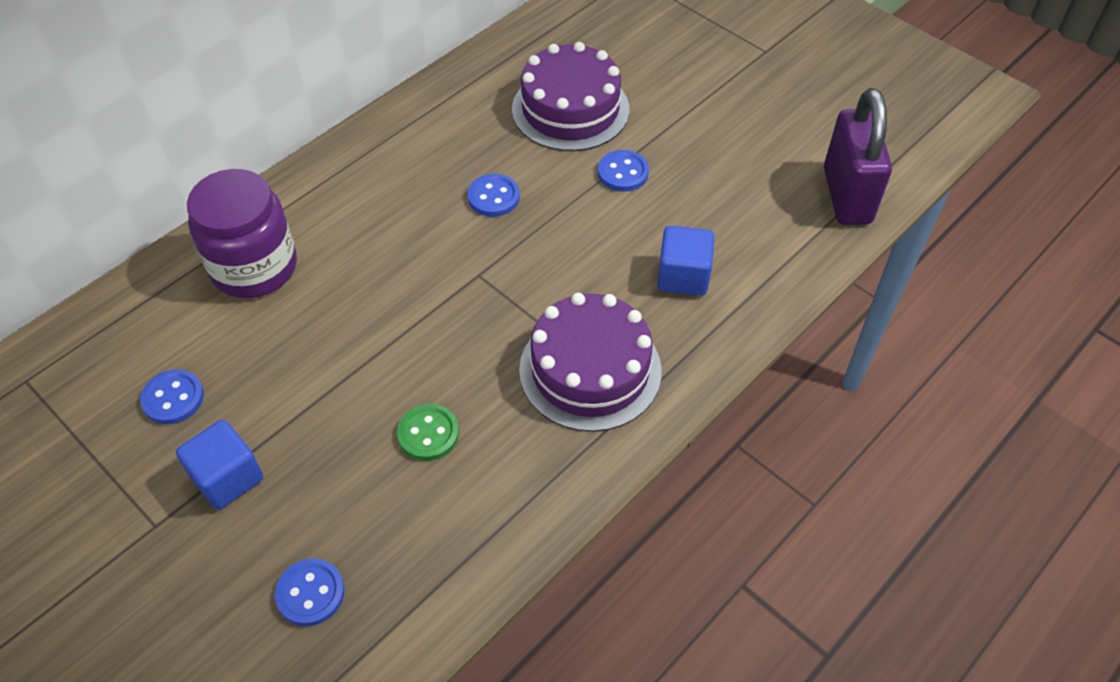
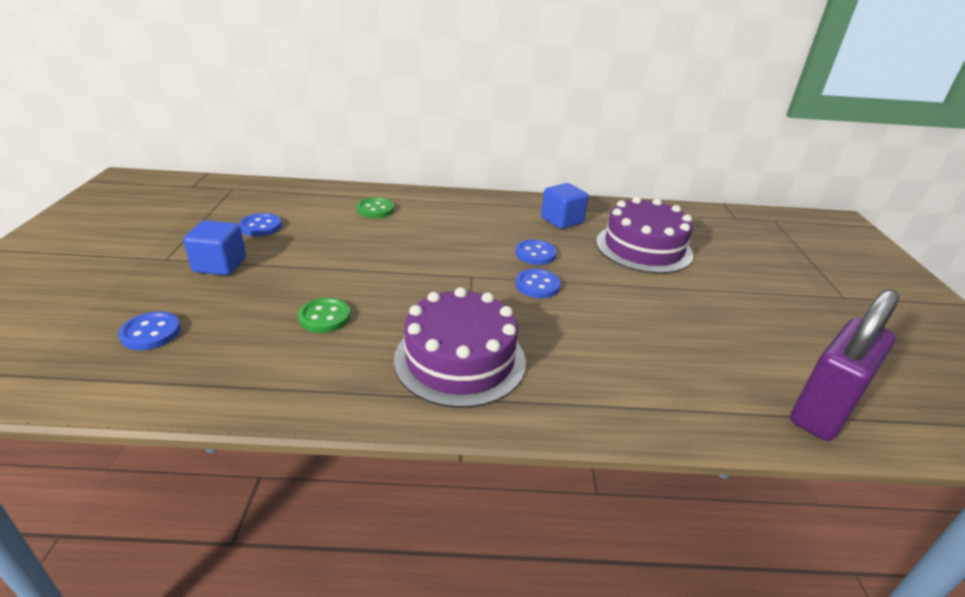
camera: 45 degrees right, 20 degrees down
purple jar [187,169,297,298] -> green button [357,198,394,218]
blue button [598,150,649,191] -> blue button moved to [516,269,561,298]
blue cube [657,226,714,296] -> blue cube moved to [541,183,589,229]

